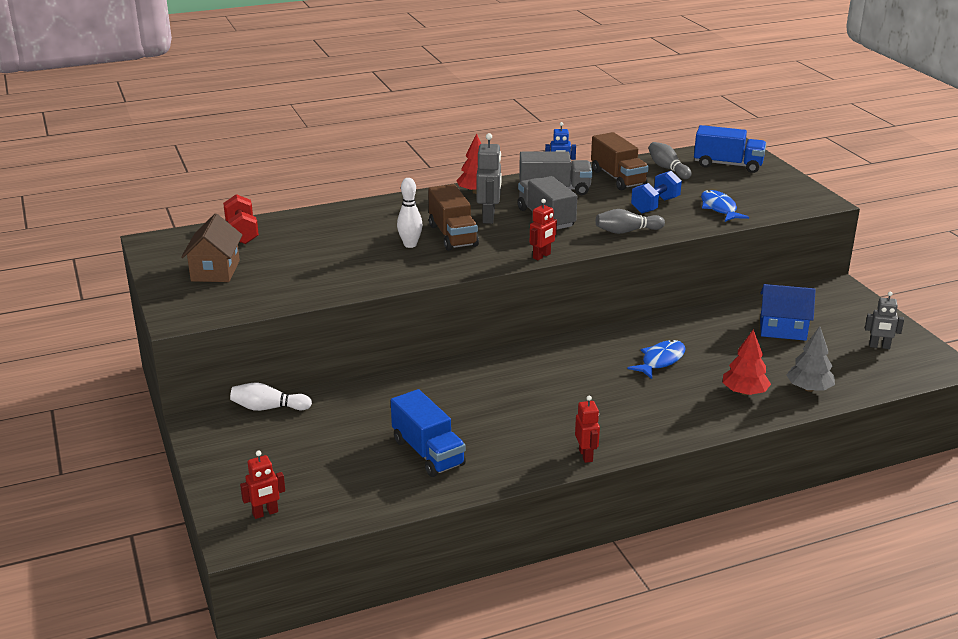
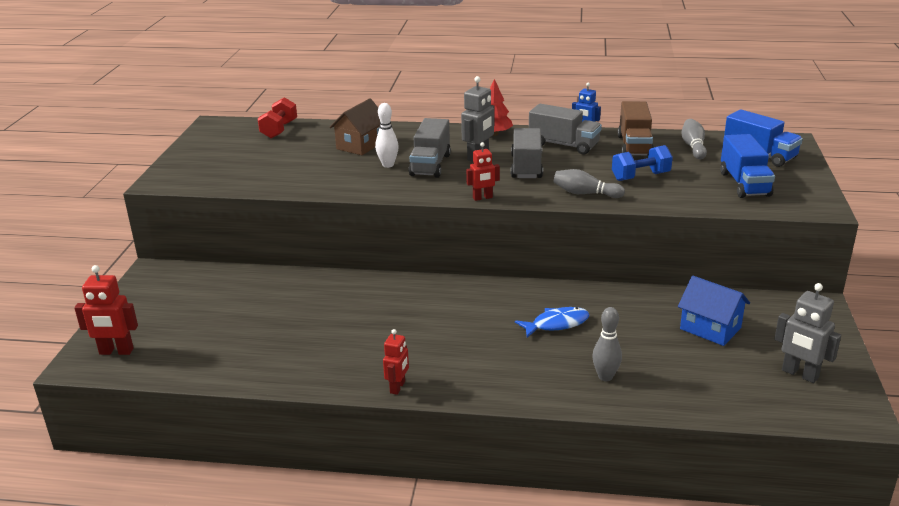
camera: 30 degrees right, 0 degrees up
brown house [181,214,242,282] -> brown house moved to [329,98,381,155]
white bowling pin [230,382,312,411] -> none
red robot [240,450,285,519] -> red robot [74,265,138,355], size x1.52
blue truck [391,389,466,477] -> blue truck moved to [720,134,775,198]
brown truck [428,184,479,251] -> grey truck [409,118,451,178]
blue fish [701,190,749,222] -> none
red tree [723,330,771,395] -> grey bowling pin [592,307,622,381]
grey tree [787,326,835,392] -> none
grey robot [865,292,904,349] -> grey robot [774,283,841,383], size x1.52

